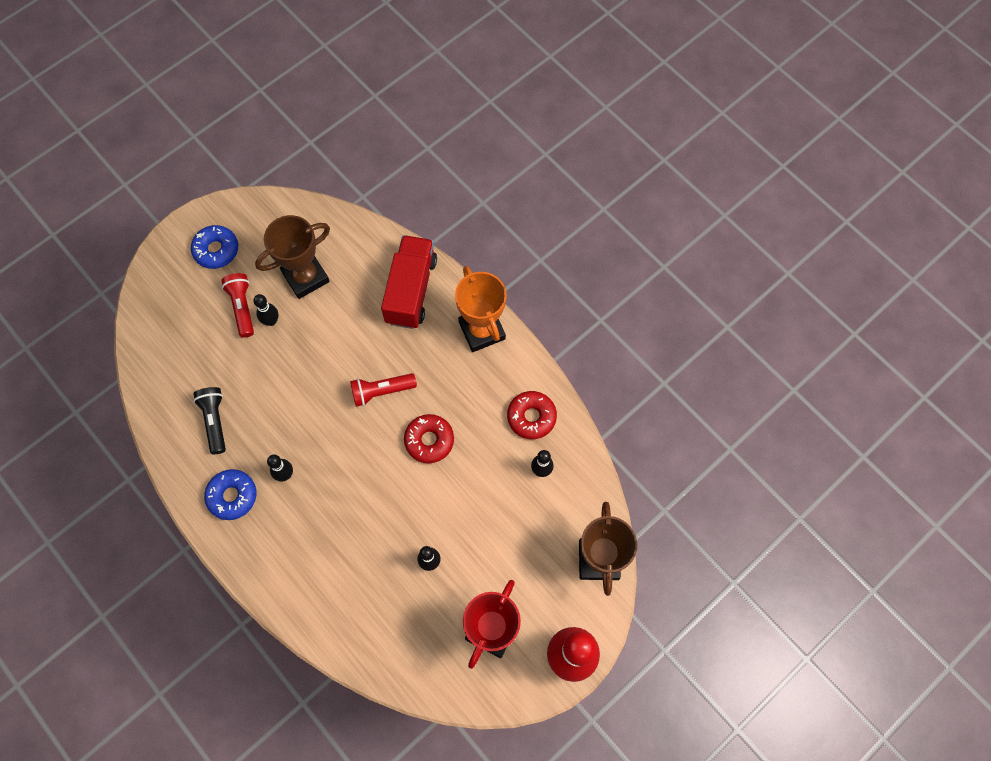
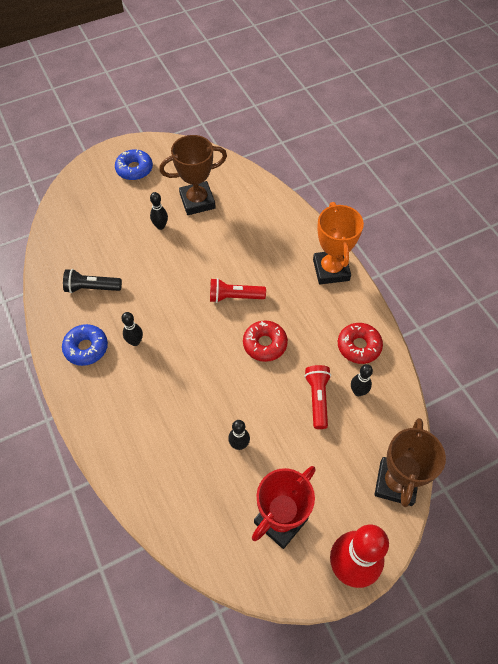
camera: 15 degrees right, 10 degrees down
black flashlight [193,387,226,454] -> black flashlight turned 90 degrees counterclockwise [63,269,122,293]
red flashlight [221,273,254,338] -> red flashlight moved to [304,365,331,429]
red truck [381,235,437,329] -> none

